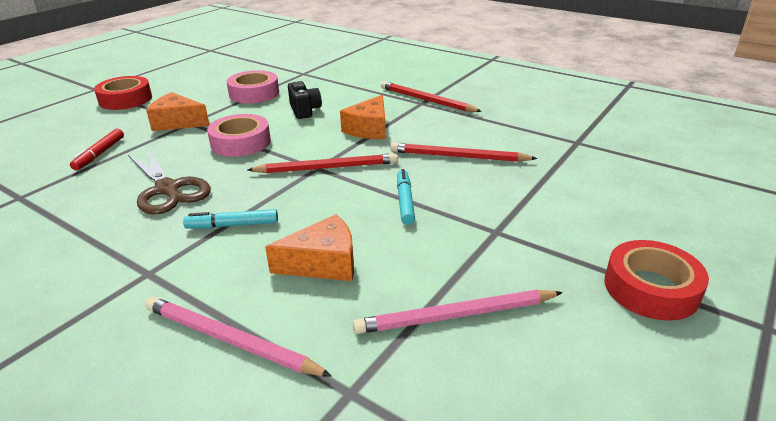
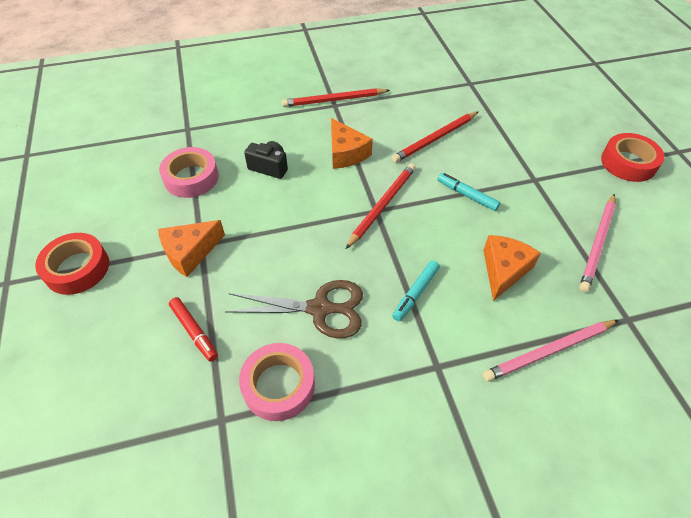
camera: 50 degrees left, 20 degrees up
pink tape [207,114,271,157] -> pink tape moved to [239,343,315,421]

